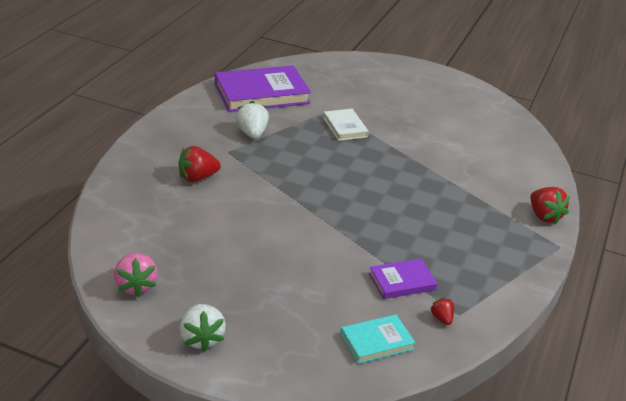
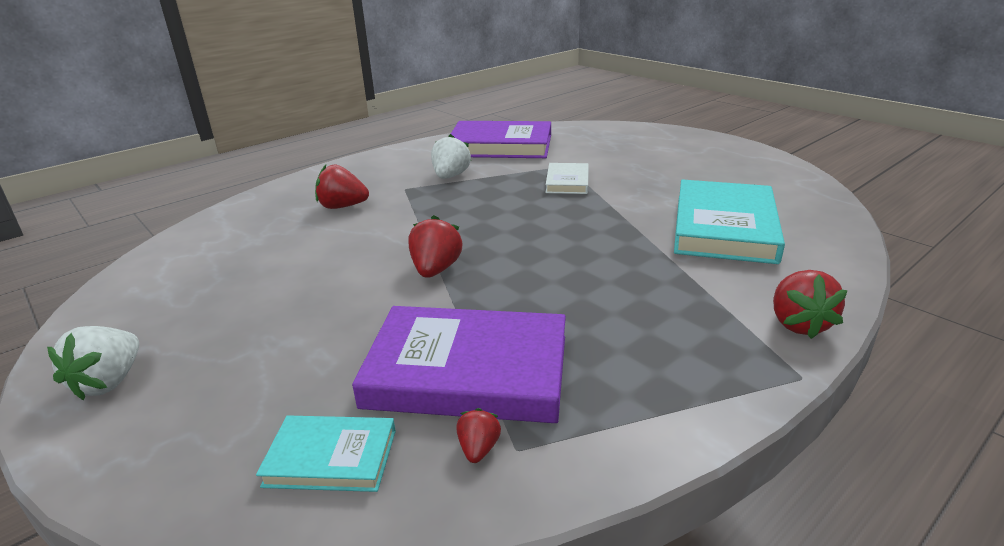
camera: 30 degrees right, 5 degrees down
pink strawberry [114,253,158,297] -> none
purple book [369,259,438,299] -> purple book [352,306,566,423], size x1.93
none -> red strawberry [408,215,462,278]
none -> turquoise book [674,180,785,264]

